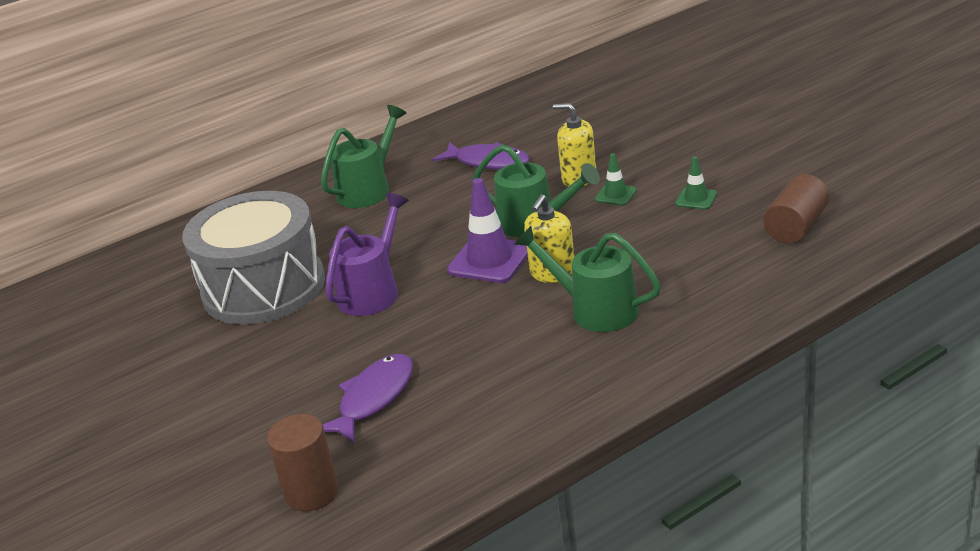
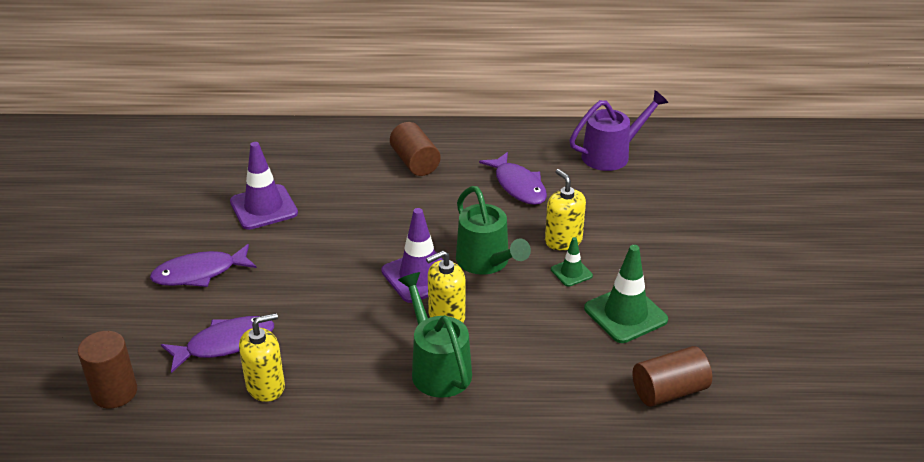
camera: 30 degrees right, 5 degrees up
grey drum [182,191,325,325] -> purple traffic cone [230,142,298,230]
green watering can [321,105,407,208] -> brown cylinder [390,122,441,176]
purple watering can [325,193,409,316] -> purple watering can moved to [569,90,668,171]
green traffic cone [675,157,717,210] -> green traffic cone [584,245,668,343], size x1.87
none -> purple fish [150,244,257,287]
none -> yellow soap dispenser [239,313,285,402]

